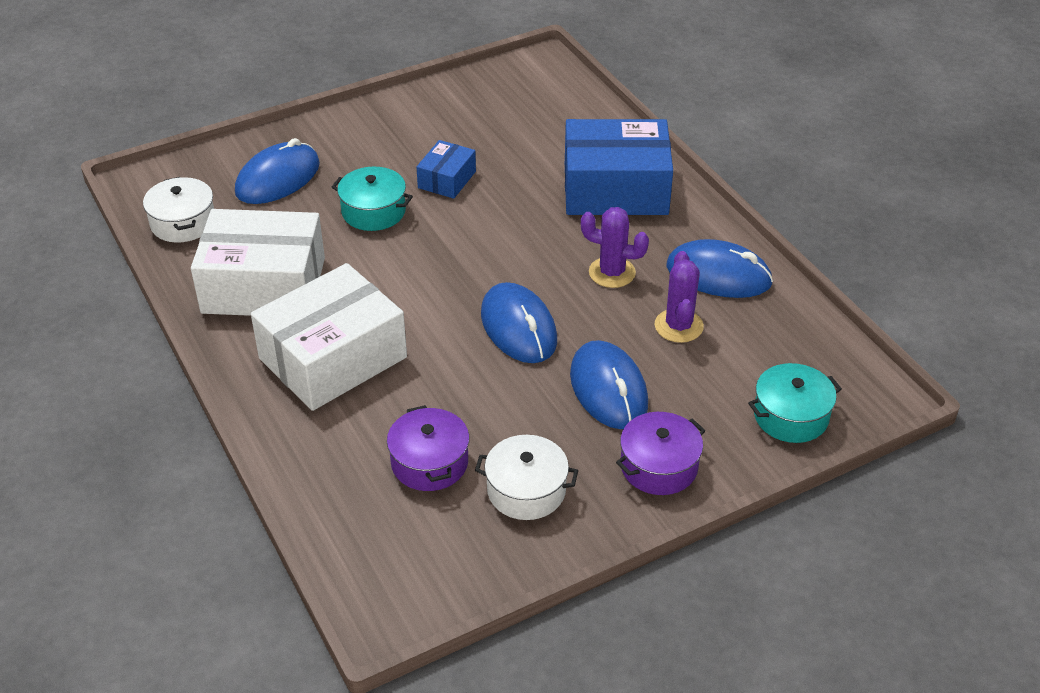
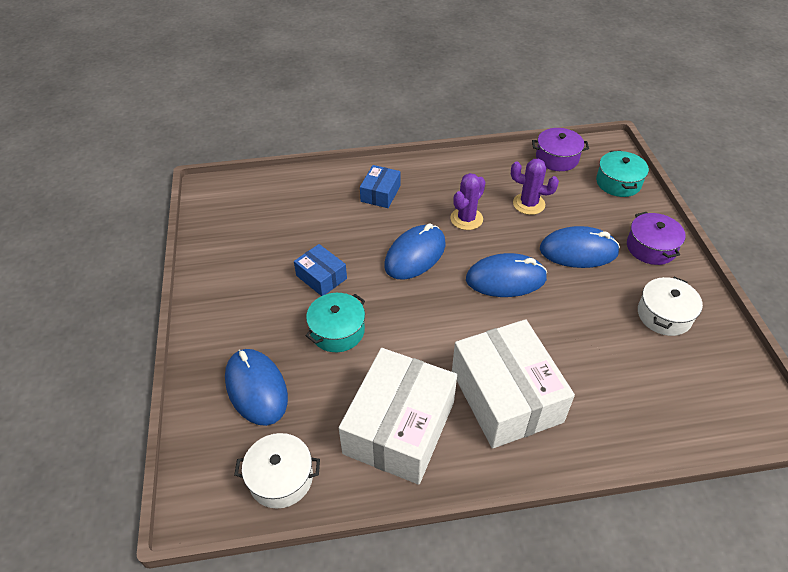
camera: 70 degrees left, 5 degrees up
purple pot [387,405,470,491] -> purple pot moved to [532,128,589,171]
blue box [565,119,673,215] -> blue box [360,165,400,208], size x0.49
blue mouse [666,239,773,298] -> blue mouse moved to [384,223,446,280]

